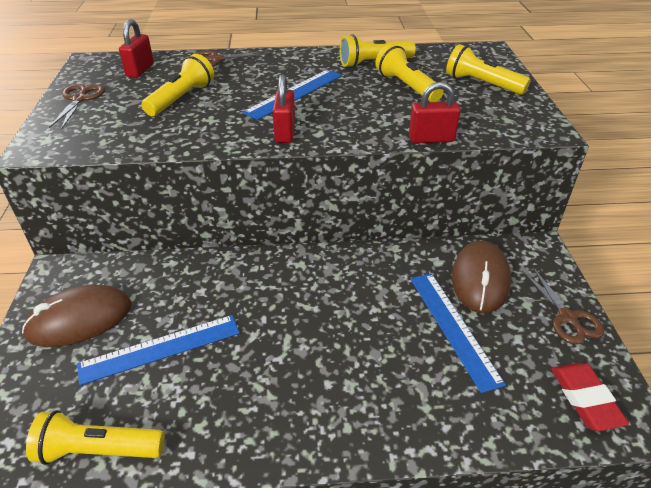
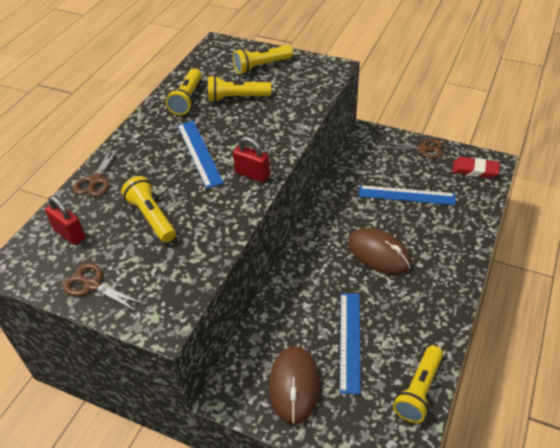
camera: 60 degrees left, 5 degrees up
red padlock [409,82,461,143] -> none
brown mouse [452,240,511,313] -> brown mouse moved to [348,228,412,275]

